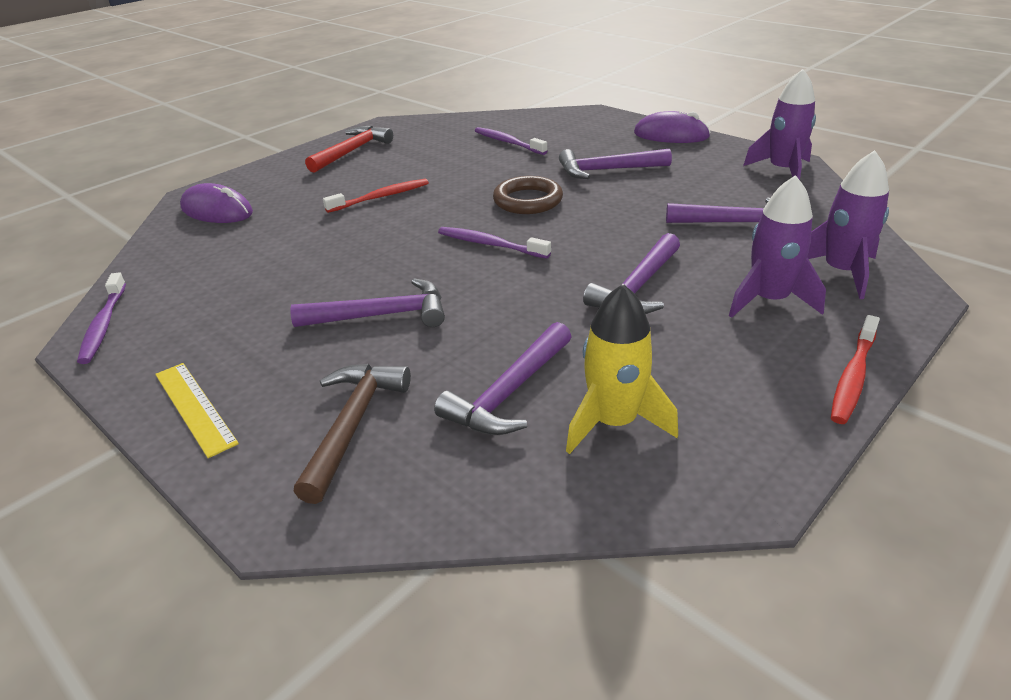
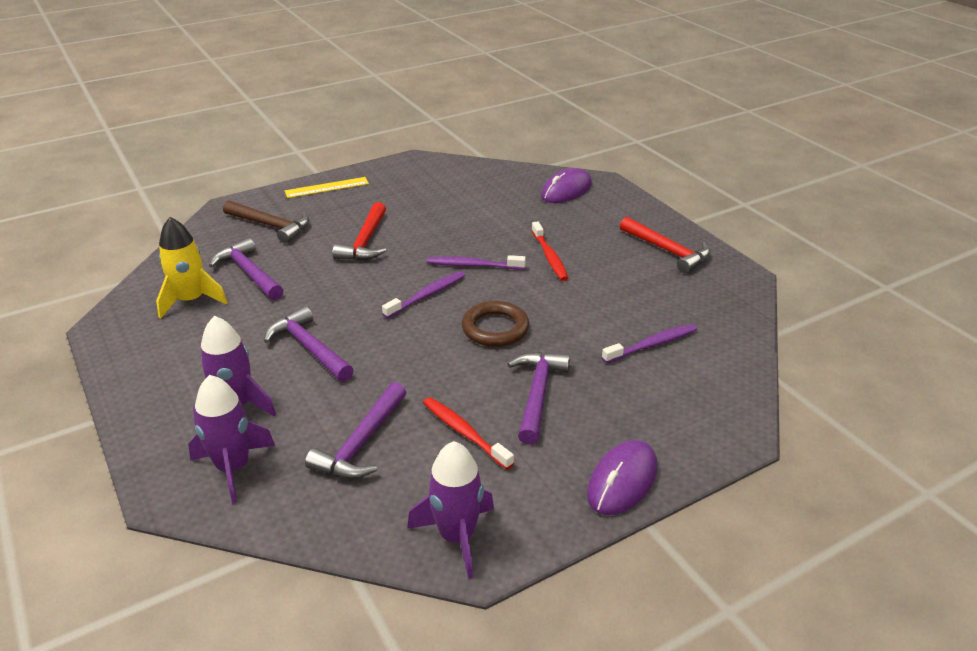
camera: 105 degrees right, 0 degrees up
purple toothbrush [77,272,126,364] -> purple toothbrush moved to [427,255,526,270]
purple hammer [290,278,445,327] -> red hammer [332,202,386,261]
red toothbrush [831,315,880,424] -> red toothbrush moved to [423,397,514,470]

